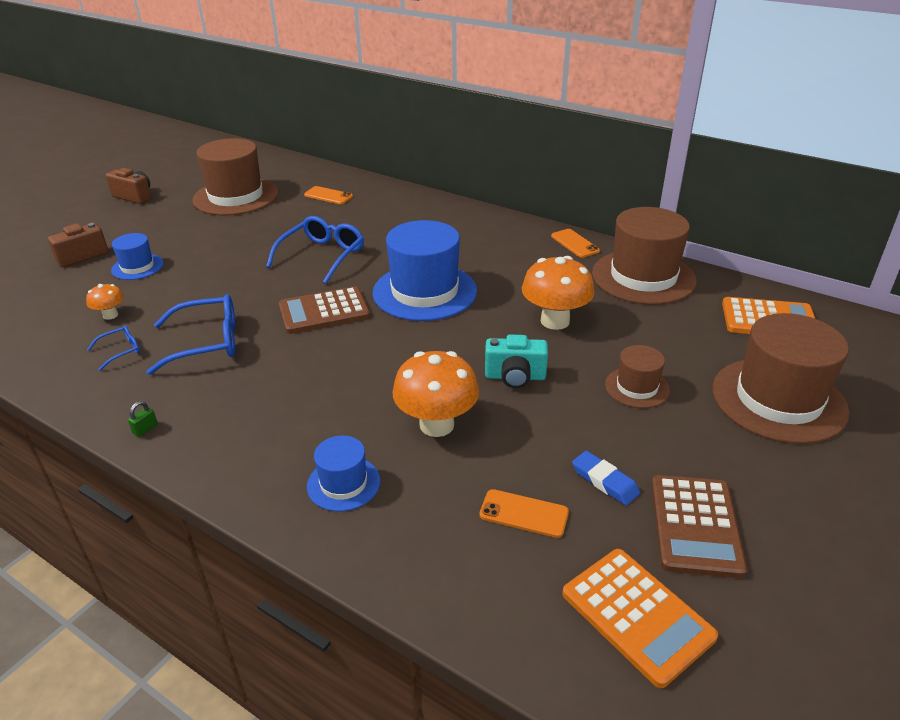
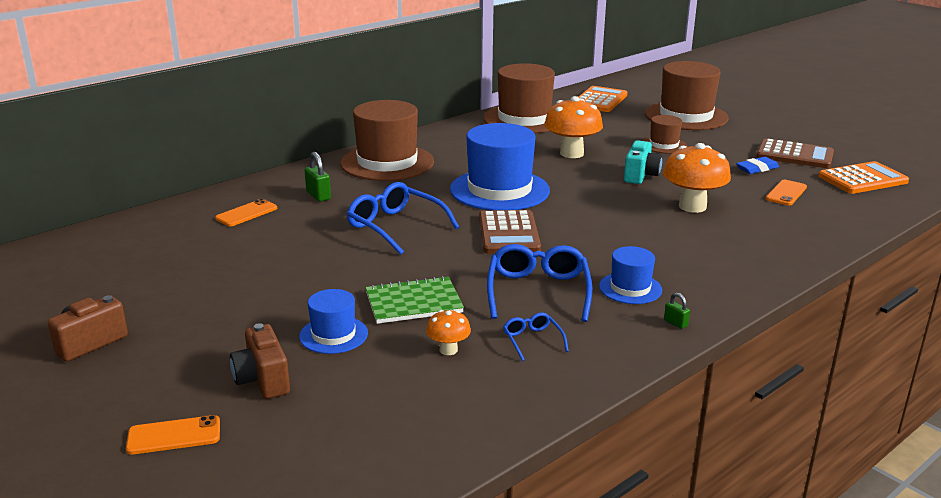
camera: 75 degrees left, 10 degrees down
brown hat [192,138,278,215] -> brown hat moved to [340,100,434,181]
blue hat [307,435,380,511] -> blue hat moved to [599,246,662,304]
orange phone [551,229,600,258] -> orange phone moved to [126,415,220,455]
none -> green padlock [304,152,331,202]
none -> green notebook [365,276,464,324]

